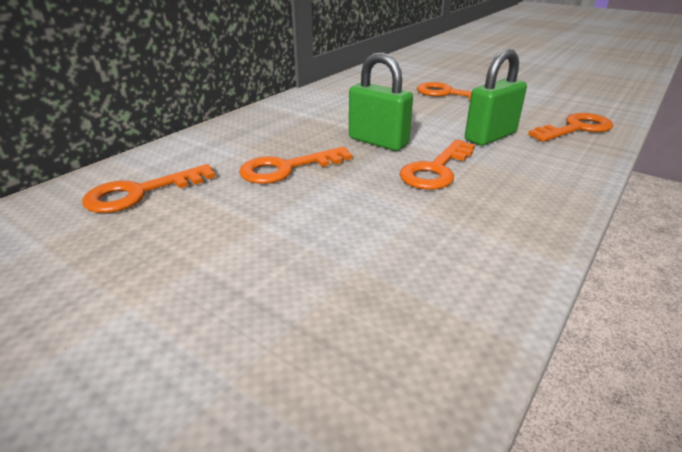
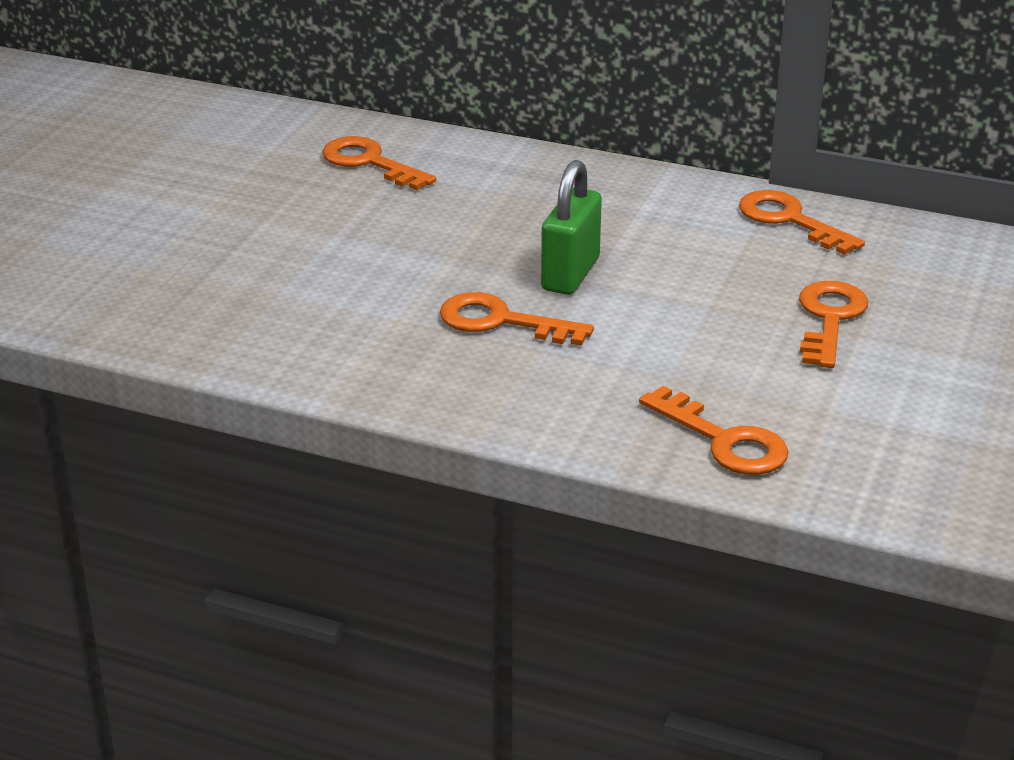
camera: 75 degrees right, 0 degrees up
orange key [239,147,352,184] -> orange key moved to [739,190,865,255]
green padlock [465,49,527,146] -> none

